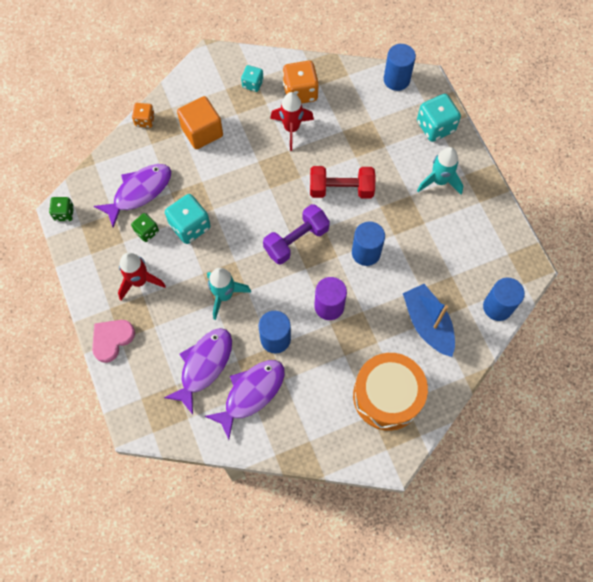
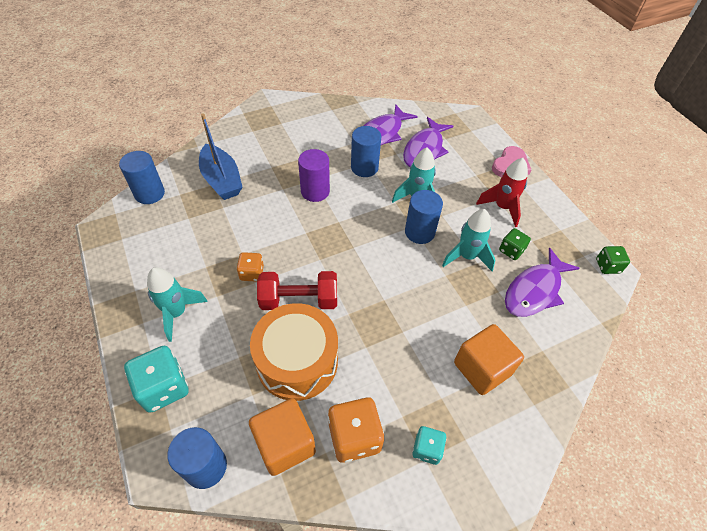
camera: 175 degrees right, 15 degrees down
orange dice [132,103,155,128] -> orange dice moved to [237,252,264,282]
turquoise dice [165,194,211,244] -> turquoise rocket [442,209,496,271]
purple dumbbell [263,204,330,265] -> none
red rocket [270,92,314,151] -> none
blue cylinder [352,221,385,266] -> blue cylinder moved to [405,190,443,244]
orange drum [353,353,428,431] -> orange drum moved to [250,303,338,401]
none -> orange cube [249,398,316,476]

